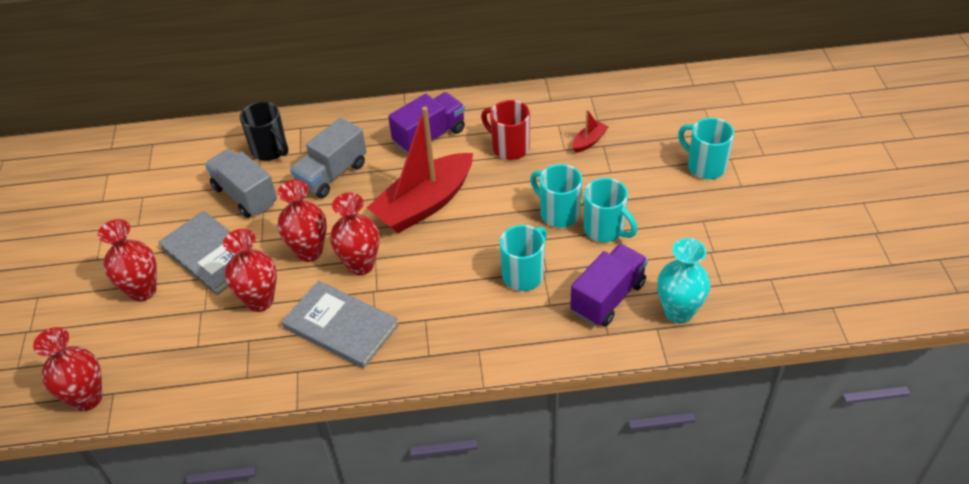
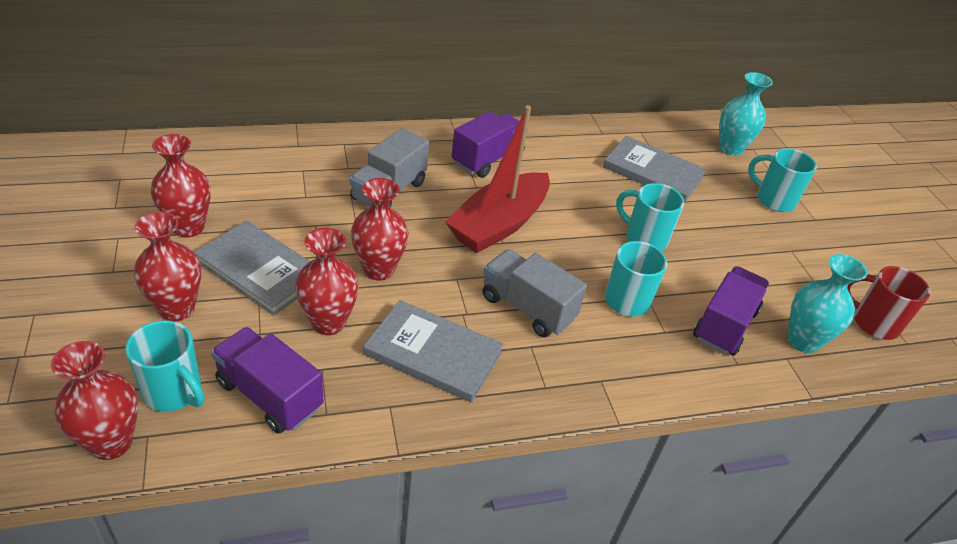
camera: 15 degrees left, 5 degrees down
grey truck [205,149,277,218] -> grey truck moved to [482,249,587,337]
black mug [240,102,289,161] -> none
red vase [330,193,380,275] -> red vase moved to [151,134,211,238]
red mug [481,100,530,160] -> red mug moved to [848,266,931,340]
red boat [572,110,608,153] -> grey book [603,136,706,203]
turquoise mug [584,178,637,242] -> turquoise mug moved to [125,321,205,412]
none -> purple truck [211,327,324,434]
none -> turquoise vase [719,72,773,156]

